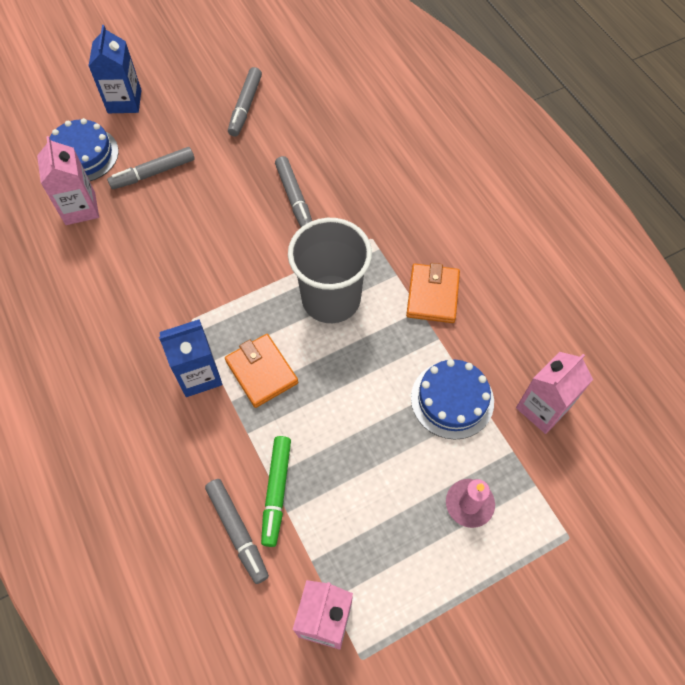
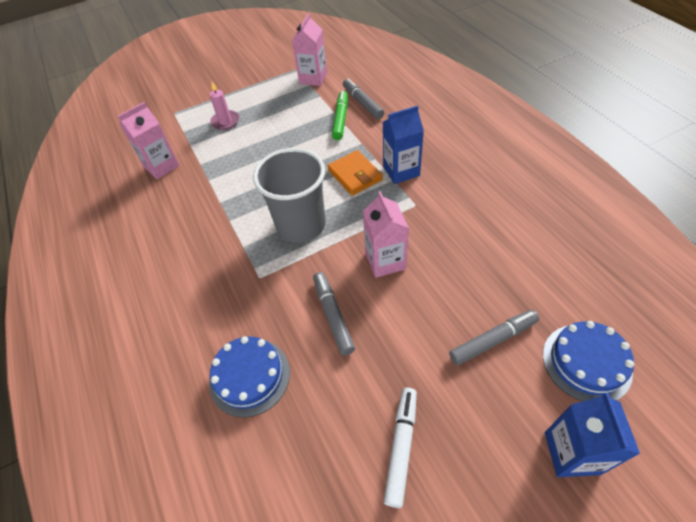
camera: 175 degrees left, 10 degrees down
pink carton [37,136,99,225] -> pink carton moved to [363,191,409,278]
grey marker [228,67,262,137] -> white marker [384,388,417,508]
orange wallet [406,263,460,323] -> none
blue cake [411,359,494,440] -> blue cake moved to [209,336,290,418]

